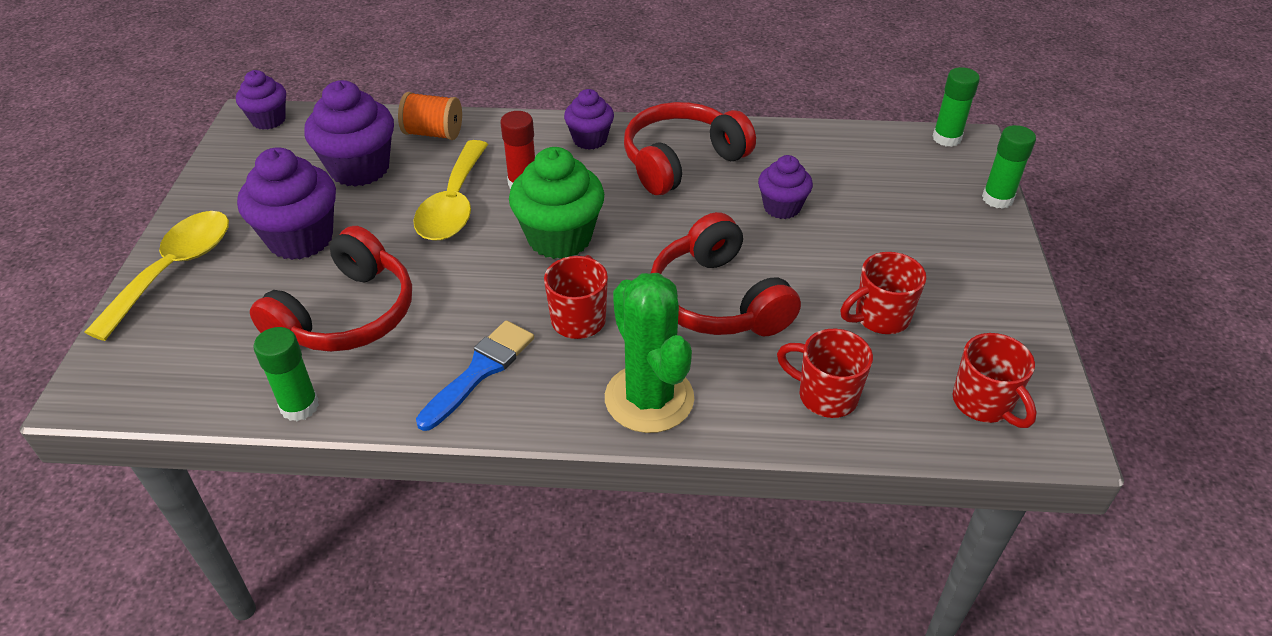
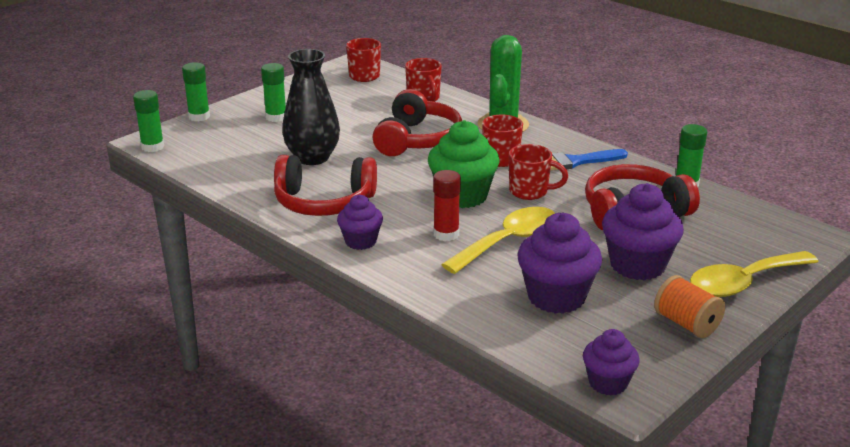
camera: 140 degrees left, 15 degrees down
orange spool [398,92,462,140] -> orange spool moved to [654,275,725,338]
purple cupcake [758,155,813,219] -> black vase [282,49,340,165]
red mug [841,252,926,334] -> red mug moved to [509,144,568,200]
none -> green glue stick [261,63,286,122]

